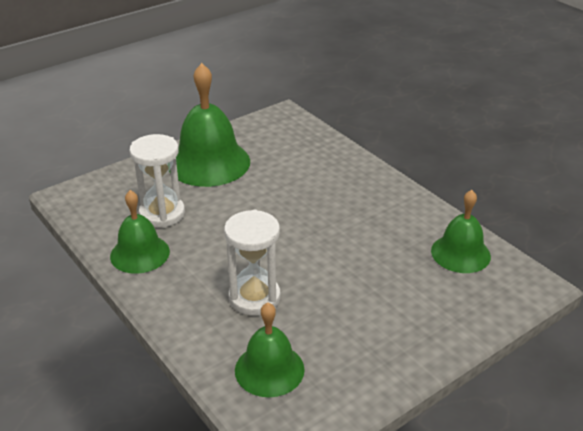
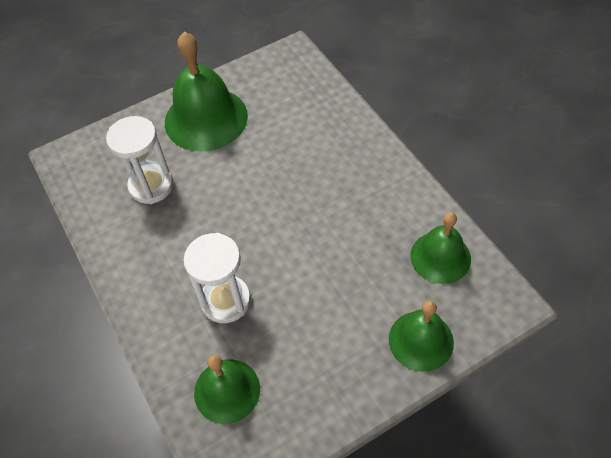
camera: 10 degrees right, 20 degrees up
green bell [110,190,170,274] -> green bell moved to [389,300,454,372]

